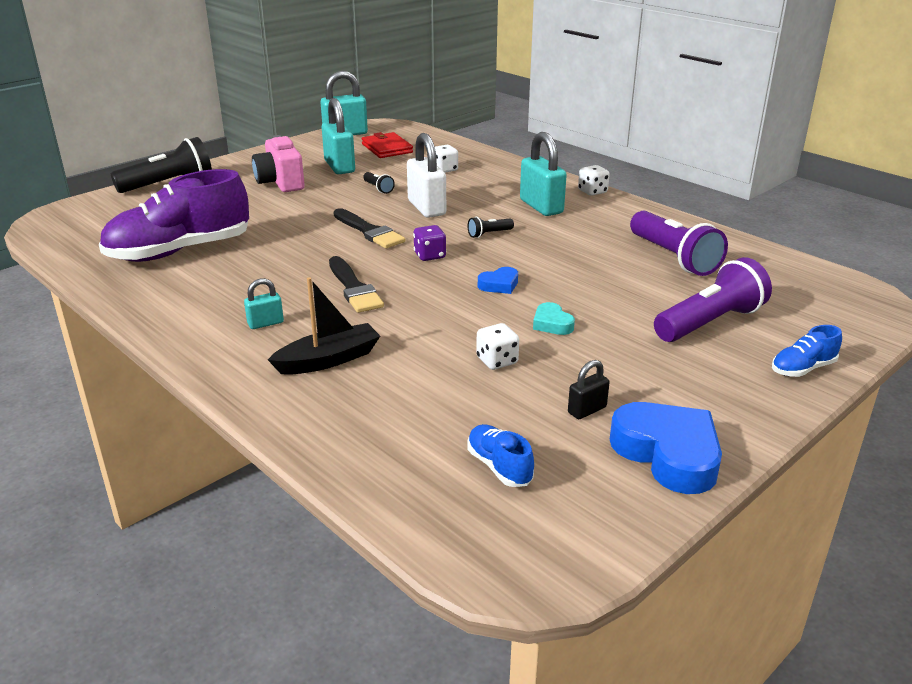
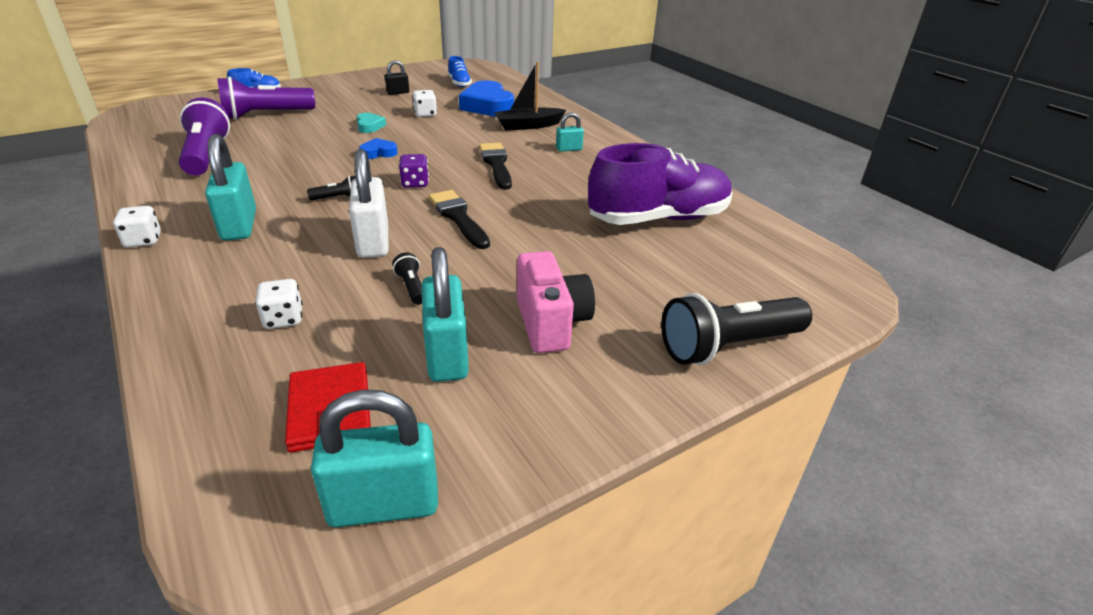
camera: 170 degrees left, 5 degrees up
blue heart [610,402,722,494] -> blue heart moved to [459,80,514,117]

